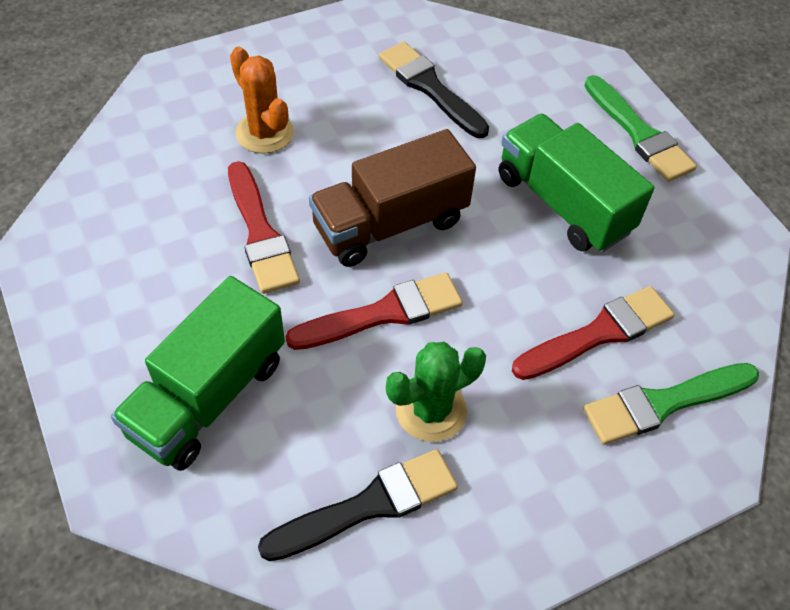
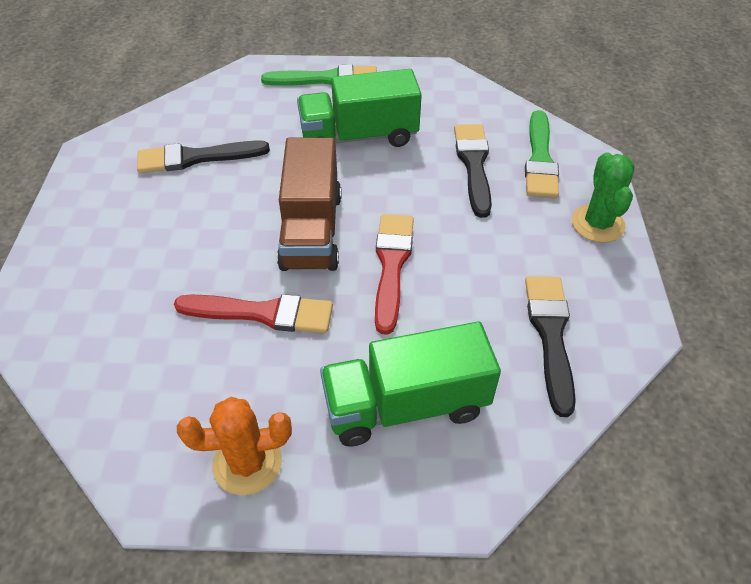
camera: 60 degrees left, 5 degrees down
green truck [111,276,285,471] -> green truck turned 105 degrees clockwise [320,322,501,447]
orange cactus [230,47,294,154] -> orange cactus moved to [177,397,292,495]
green cactus [386,342,486,442] -> green cactus moved to [572,152,635,243]
red brush [512,286,675,380] -> black brush [454,124,492,218]

